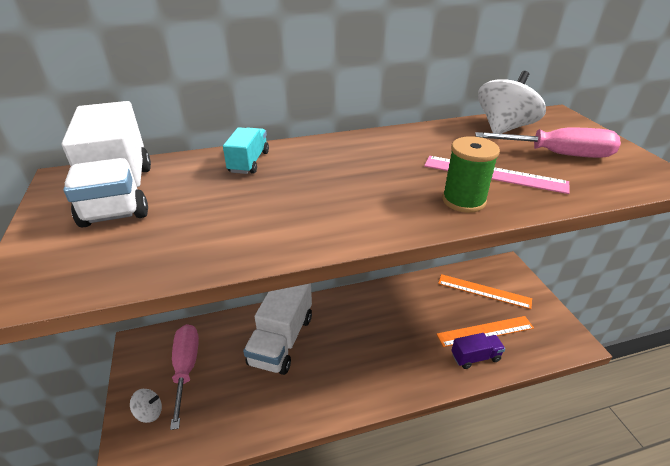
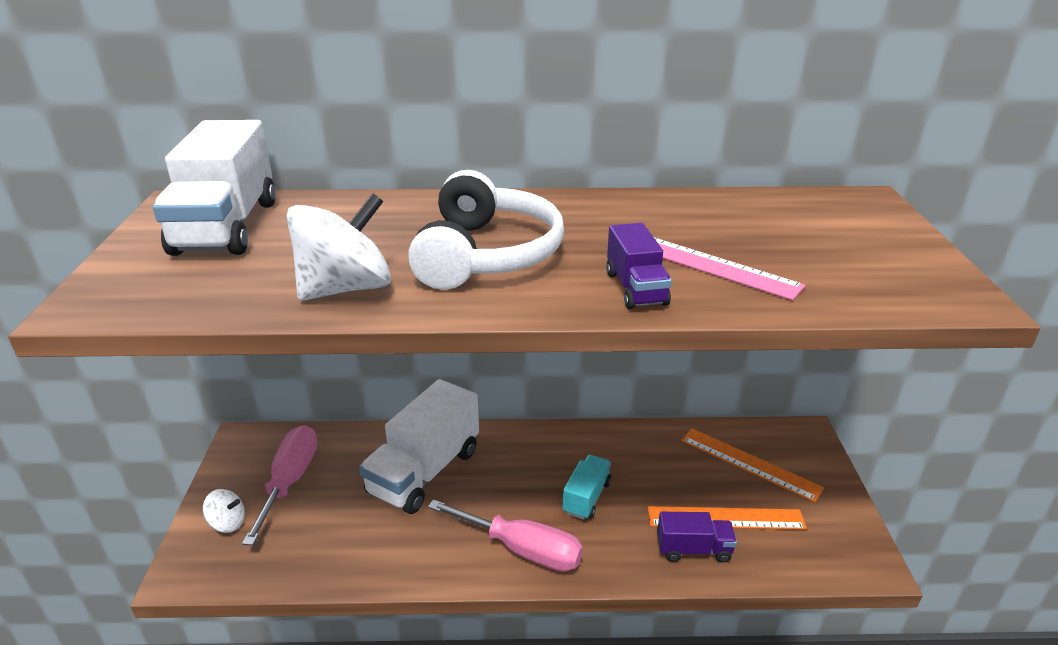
camera: 15 degrees right, 5 degrees down
turquoise truck [223,127,269,174] -> turquoise truck moved to [563,455,611,520]
green spool [442,136,500,213] -> purple truck [606,223,672,309]
pink screwdriver [475,128,621,158] -> pink screwdriver moved to [428,499,583,572]
white spinning top [478,71,546,134] -> white spinning top moved to [287,193,391,301]
none -> white headphones [408,170,564,290]

